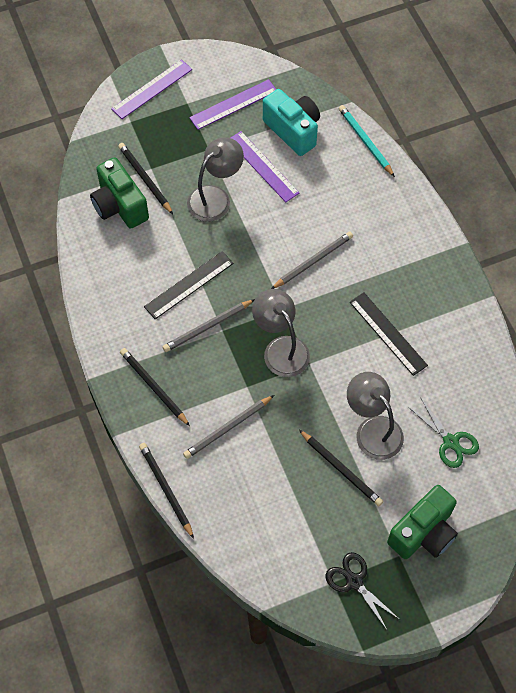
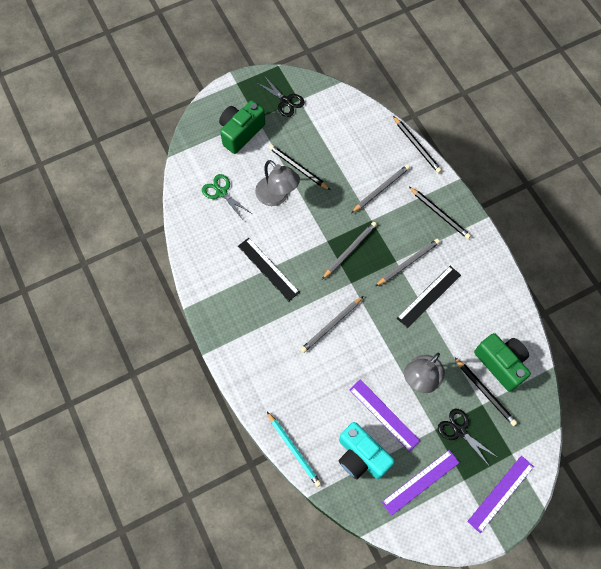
camera: 175 degrees right, 5 degrees up
grey lamp [252,289,310,377] -> grey pencil [322,222,377,279]
none -> black scissors [438,409,497,467]

